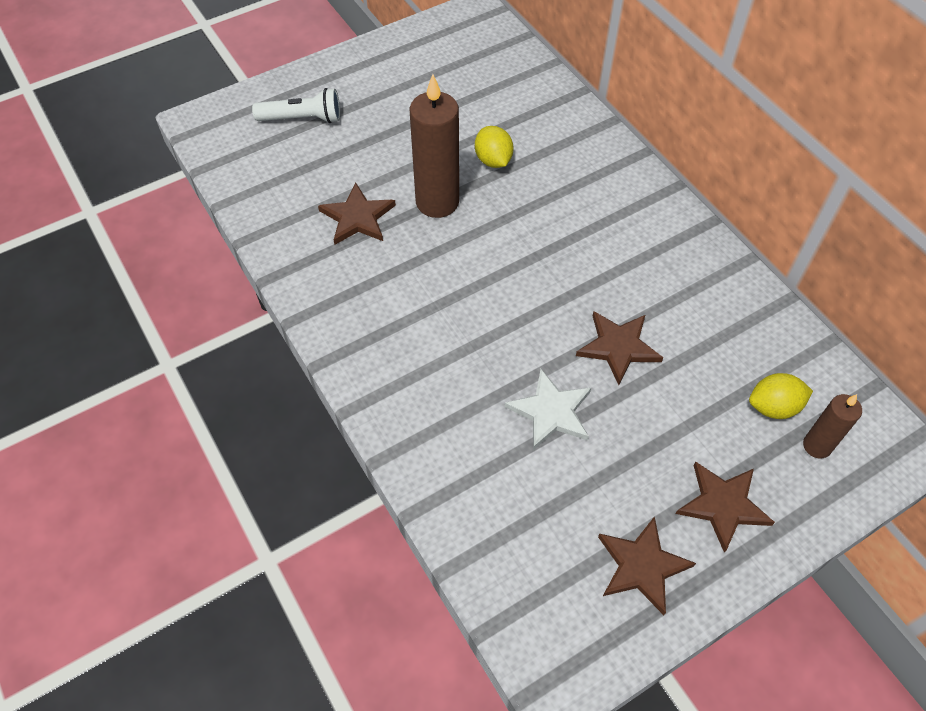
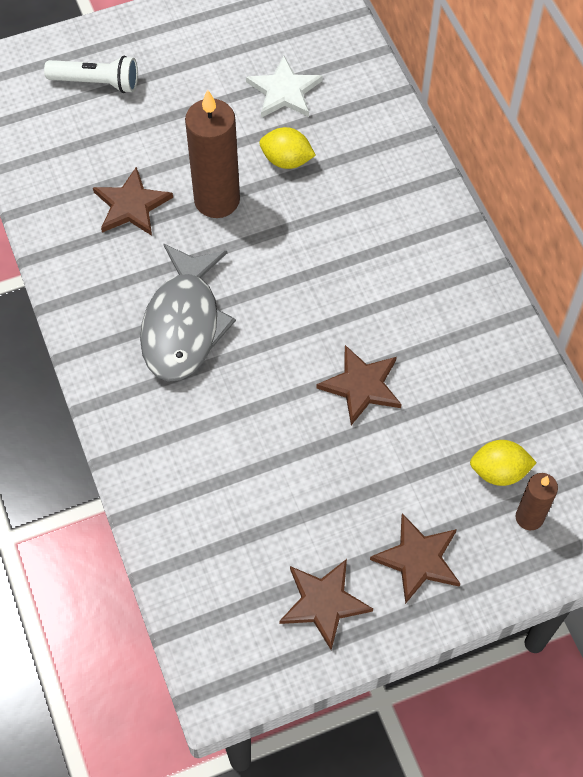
camera: 10 degrees right, 5 degrees up
yellow lemon [475,126,514,168] -> yellow lemon turned 60 degrees counterclockwise [259,127,316,169]
white star [505,369,591,450] -> white star moved to [246,55,323,118]
none -> grey fish [140,244,236,382]

